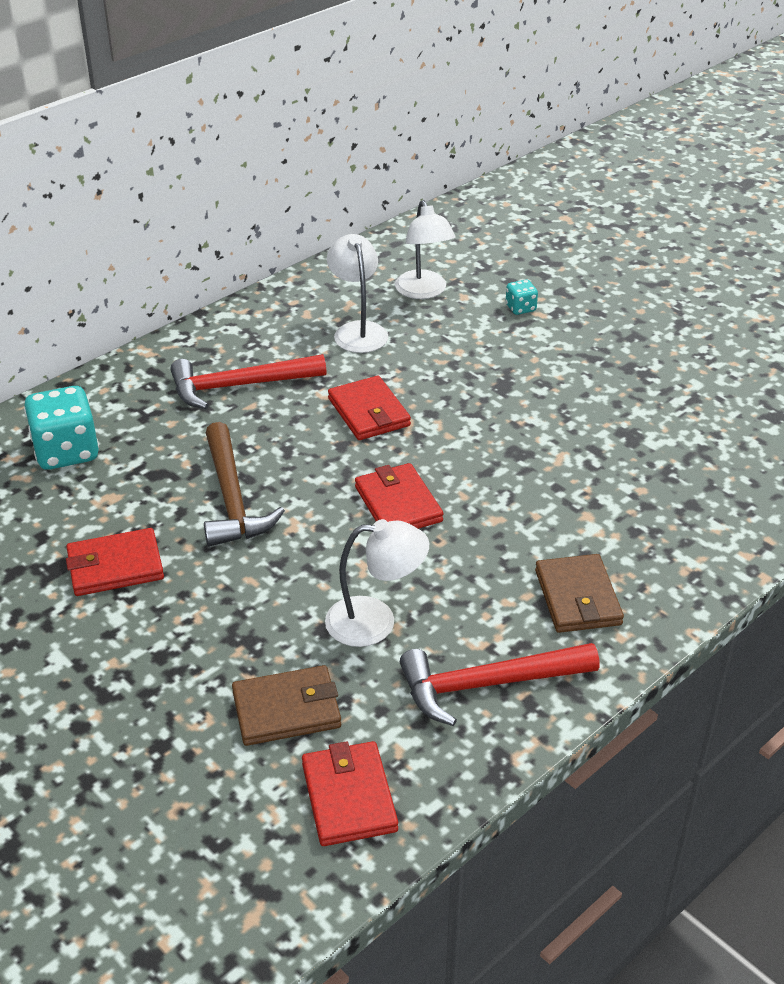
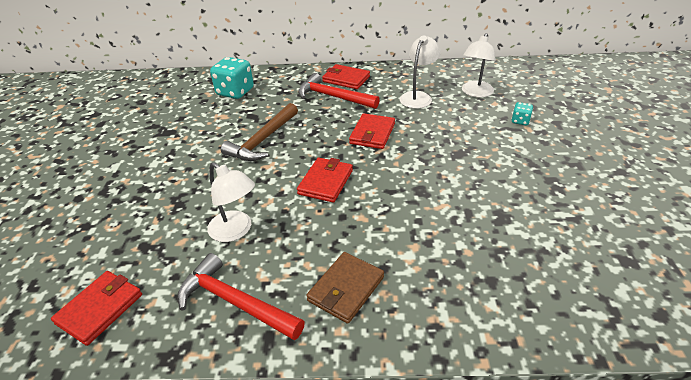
camera: 45 degrees right, 0 degrees up
red wallet [66,528,164,596] -> red wallet moved to [322,64,370,89]
brown wallet [232,665,341,746] -> none

